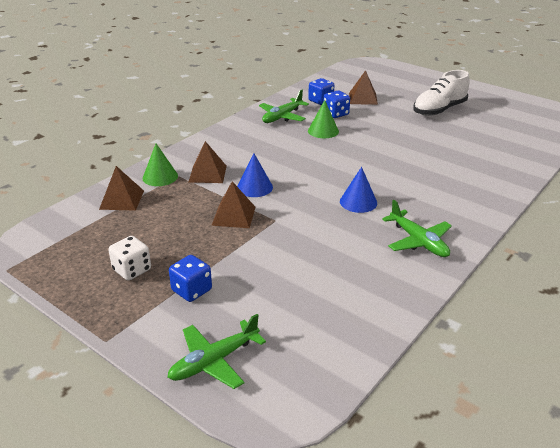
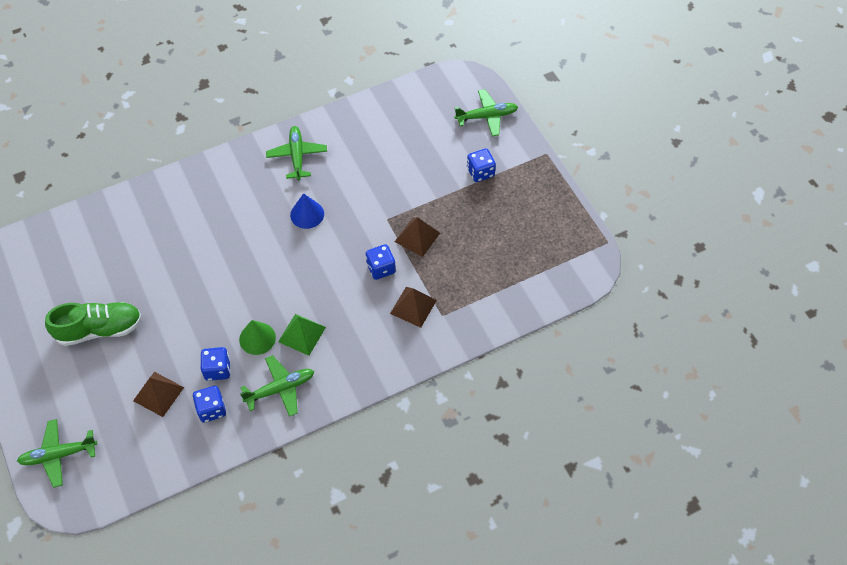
camera: 155 degrees left, 25 degrees up
brown pyramid [99,166,144,211] -> none
white dice [108,236,151,281] -> none
green cone [143,144,178,186] -> none
blue cone [237,153,273,197] -> blue dice [366,244,396,280]
white shoe [413,70,470,116] -> green shoe [45,302,142,346]
none -> green plane [17,419,98,488]
none -> green pyramid [278,314,326,356]

